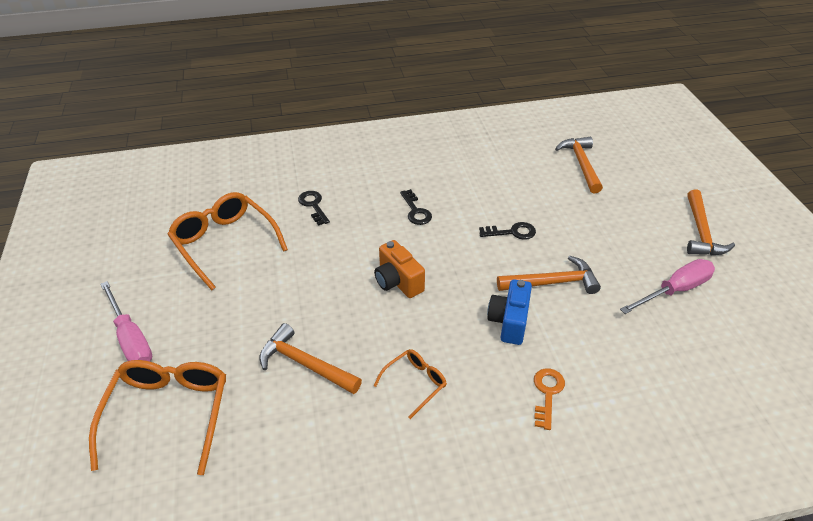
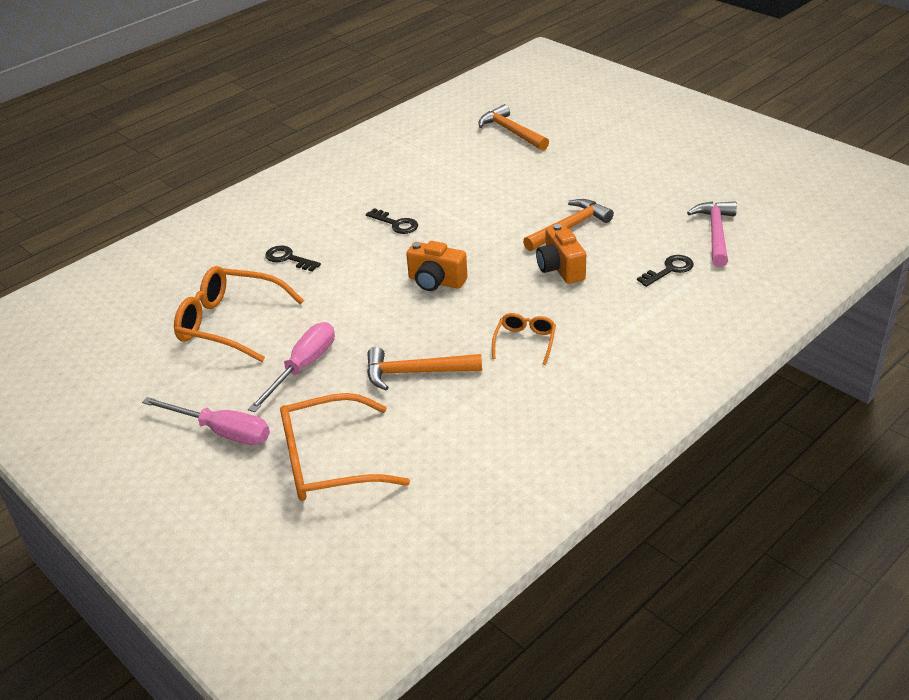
camera: 30 degrees left, 5 degrees down
orange glasses [89,360,226,475] -> orange glasses turned 75 degrees counterclockwise [280,393,410,501]
black key [479,222,536,240] -> black key moved to [637,255,694,287]
blue camera [487,279,532,345] -> orange camera [536,224,586,284]
orange key [534,368,565,430] -> none
pink screwdriver [620,259,715,314] -> pink screwdriver moved to [248,322,335,412]
orange hammer [687,189,735,255] -> none
none -> pink hammer [687,201,737,267]

